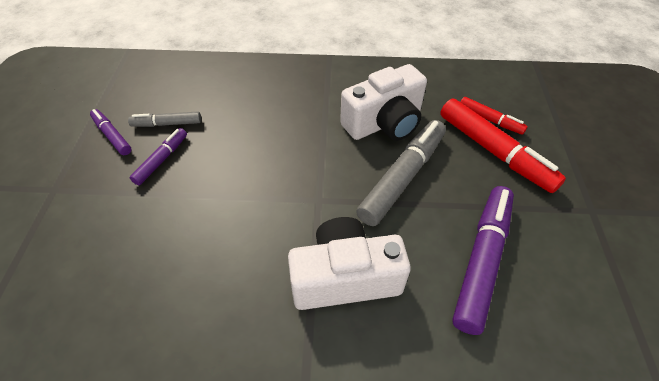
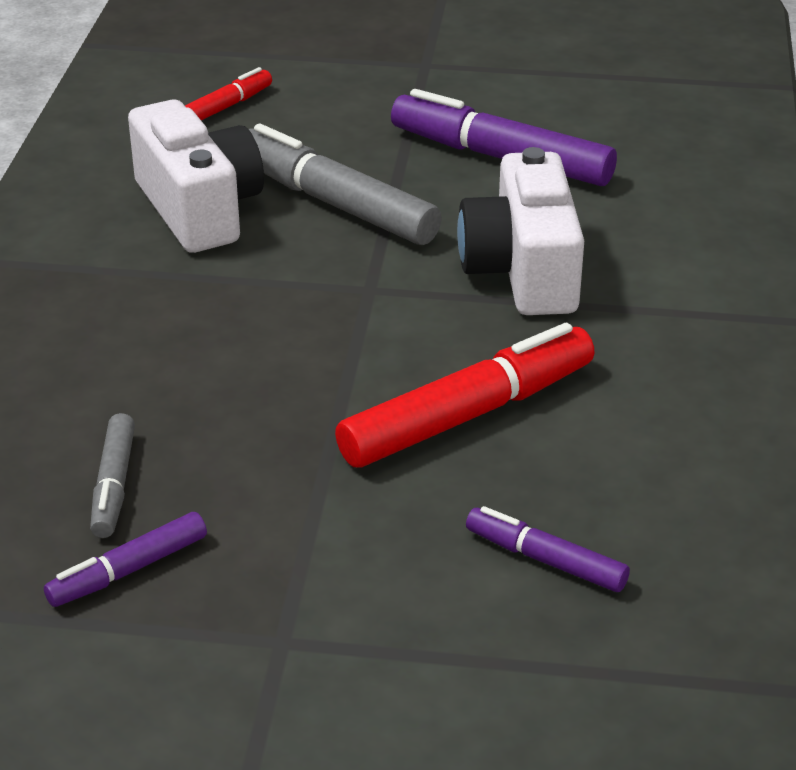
camera: 85 degrees left, 15 degrees down
purple marker [130,128,187,185] -> purple marker moved to [466,506,630,592]
red marker [440,98,566,193] -> red marker moved to [335,323,595,467]

